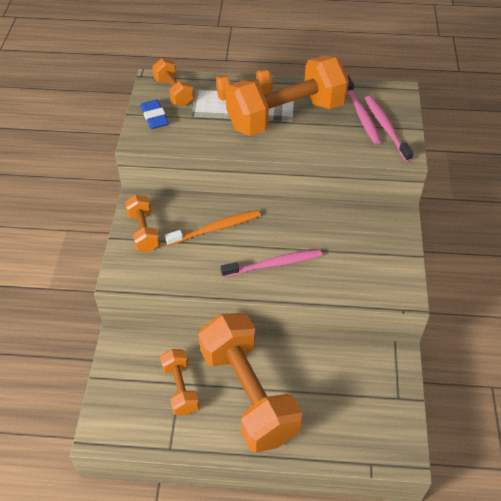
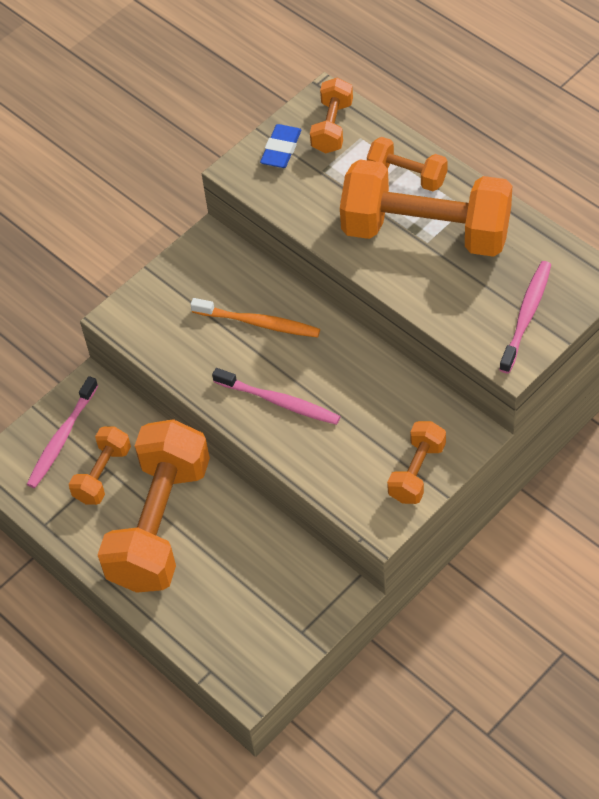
camera: 45 degrees right, 5 degrees up
orange dumbbell [125,194,160,252] -> orange dumbbell moved to [387,421,446,504]
pink toothbrush [347,76,381,145] -> pink toothbrush moved to [27,376,98,488]

